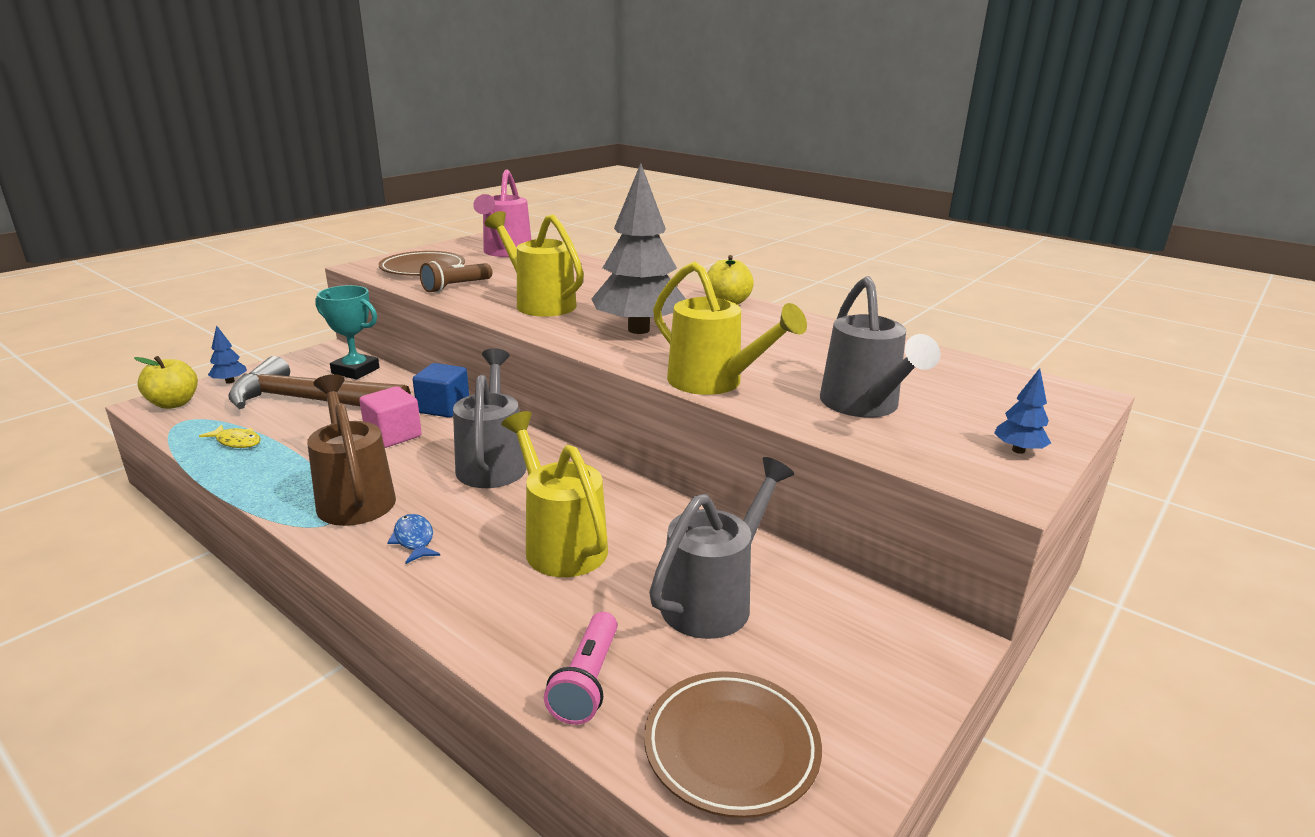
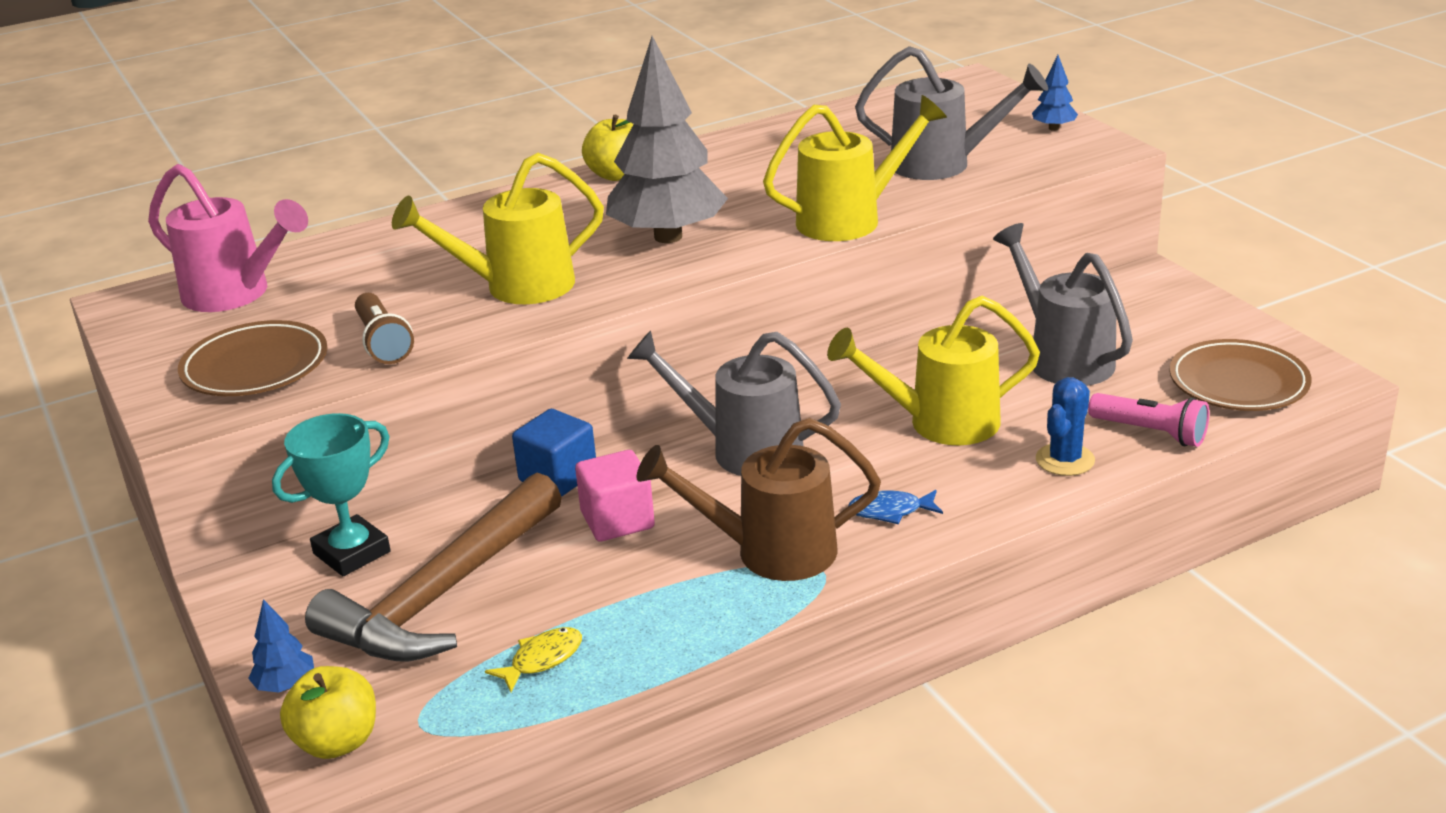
camera: 65 degrees left, 5 degrees up
none -> blue cactus [1036,377,1095,476]

